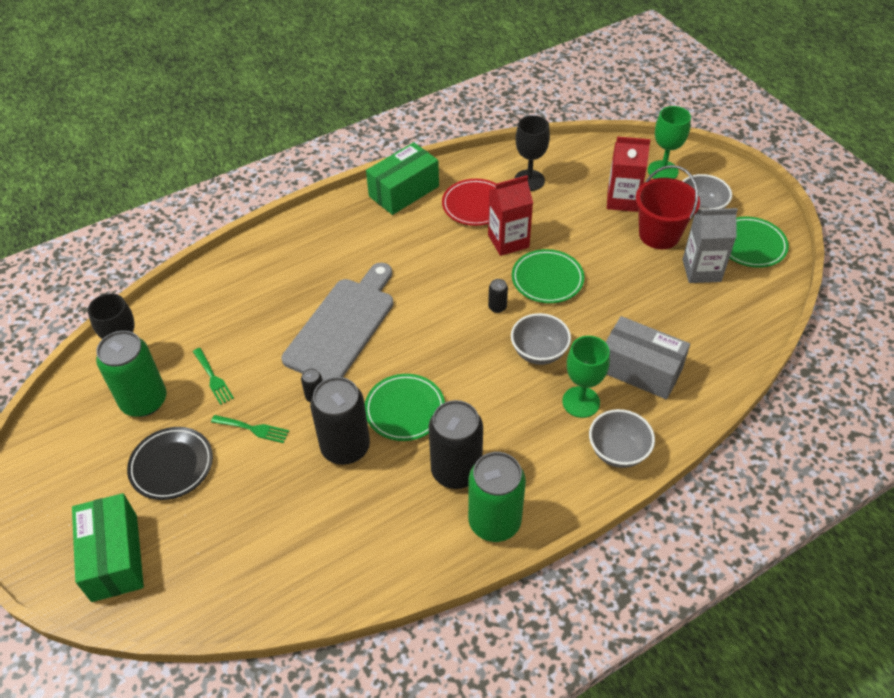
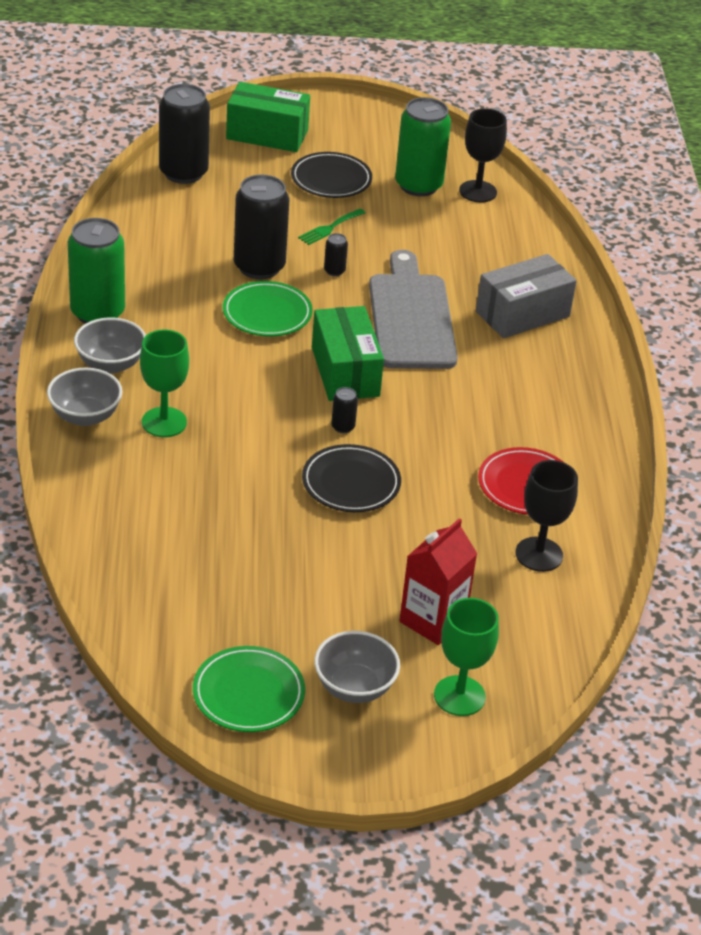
camera: 115 degrees right, 10 degrees down
green fork [193,348,234,405] -> none
grey cutting board [282,263,394,381] -> grey cutting board turned 150 degrees counterclockwise [369,250,458,369]
green box [366,142,439,215] -> green box moved to [312,306,384,401]
black can [429,400,483,489] -> black can moved to [159,84,210,184]
red carton [488,175,533,256] -> none
grey bowl [511,313,571,365] -> grey bowl moved to [74,318,146,374]
green plate [512,249,584,303] -> black plate [302,444,401,512]
grey box [605,316,690,400] -> grey box moved to [476,254,577,338]
red bucket [636,165,700,249] -> none
grey carton [682,208,738,283] -> none

